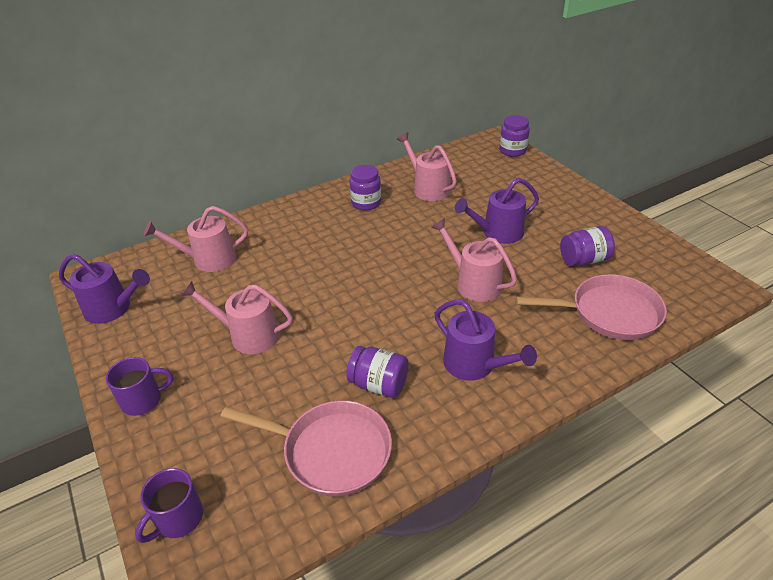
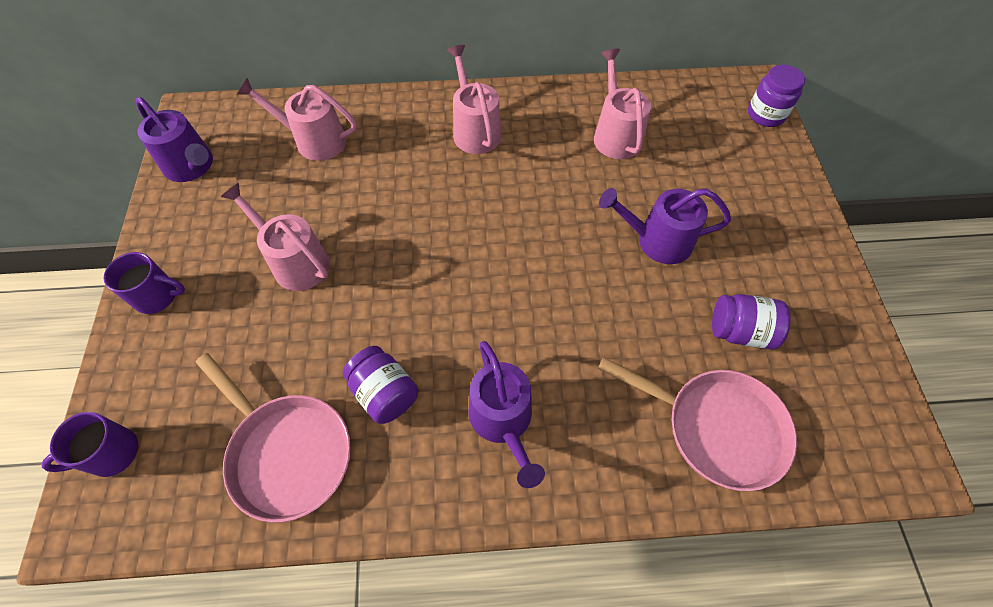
camera: 25 degrees right, 20 degrees up
purple jar [349,165,381,211] -> none
pink watering can [431,218,517,302] -> pink watering can moved to [447,45,502,154]

